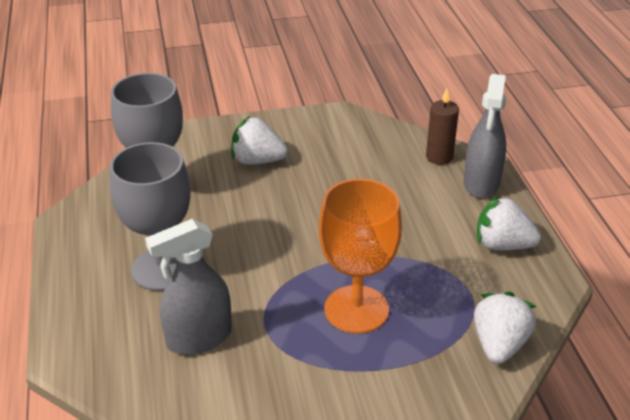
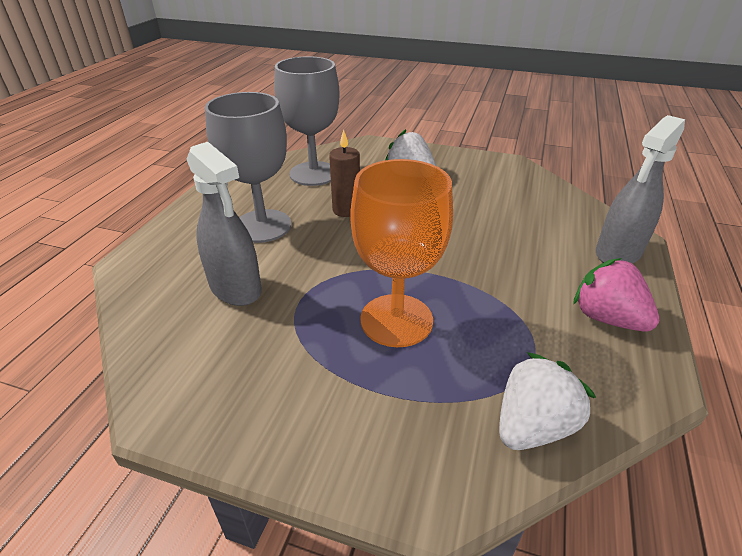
camera: 30 degrees right, 0 degrees up
grey spray bottle [145,219,232,355] -> grey spray bottle turned 135 degrees counterclockwise [187,142,262,306]
brown candle [426,89,459,165] -> brown candle moved to [329,129,360,217]
white strawberry [477,196,541,250] -> pink strawberry [573,258,659,332]

